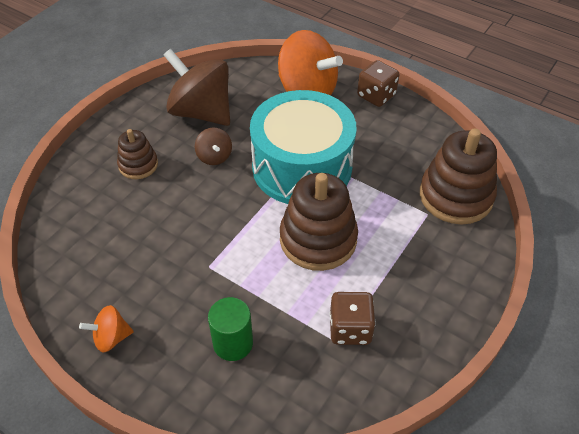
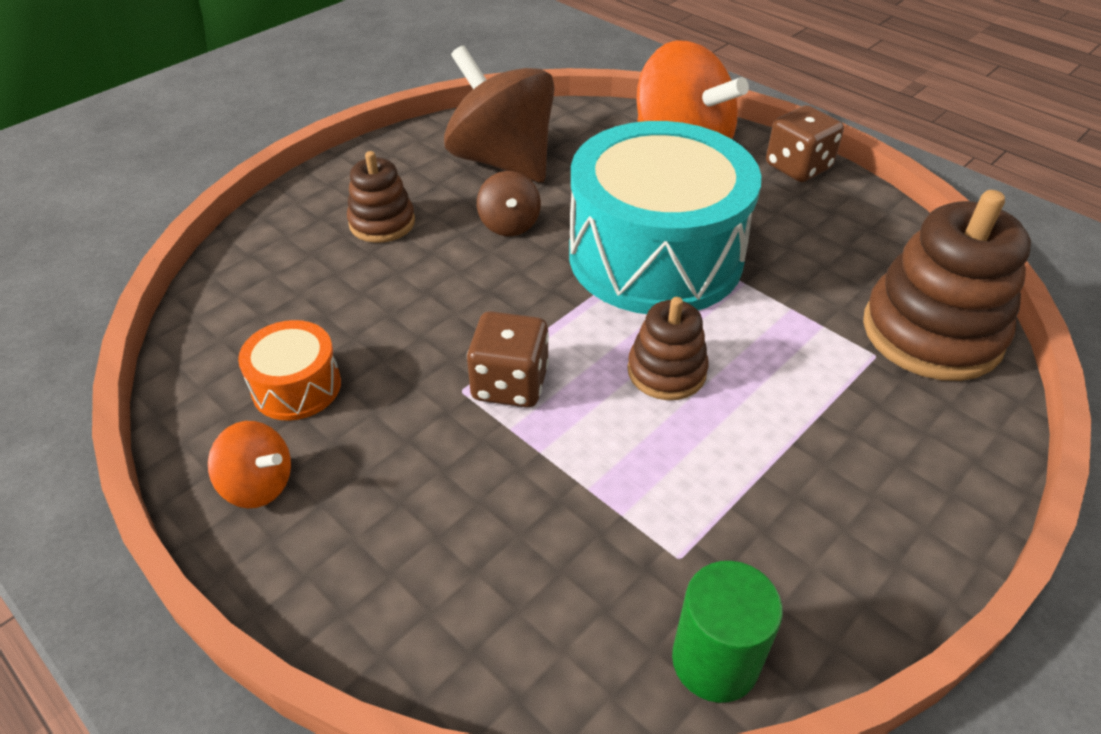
camera: 10 degrees right, 5 degrees down
orange spinning top [79,305,134,352] -> orange spinning top turned 150 degrees counterclockwise [208,421,291,508]
green cylinder [208,297,253,361] -> green cylinder moved to [672,561,783,703]
brown stacking toy [280,173,358,271] -> brown stacking toy [627,297,709,400], size x0.56
brown dice [330,292,376,345] -> brown dice moved to [467,311,549,408]
none -> orange drum [238,320,341,421]

